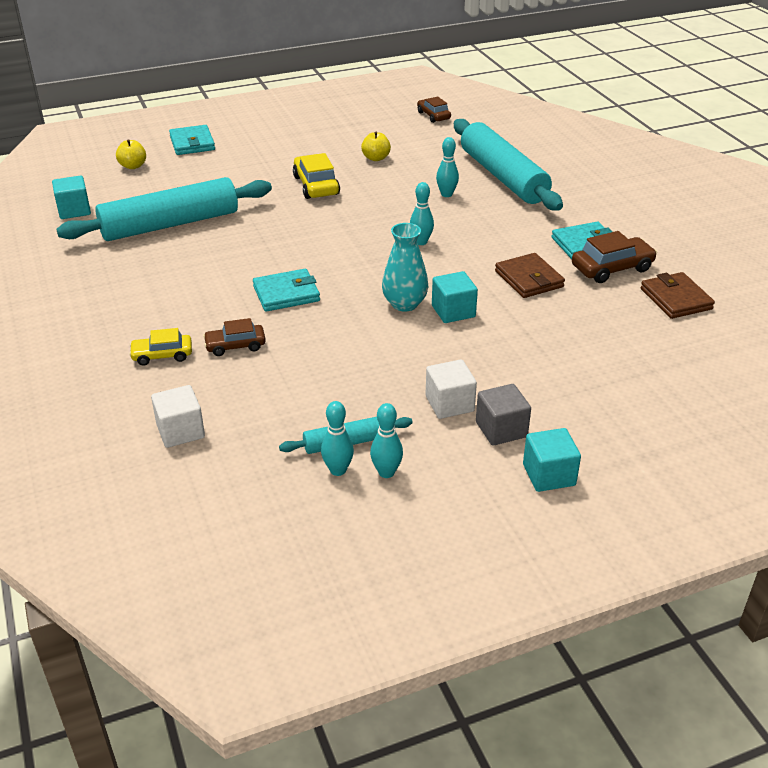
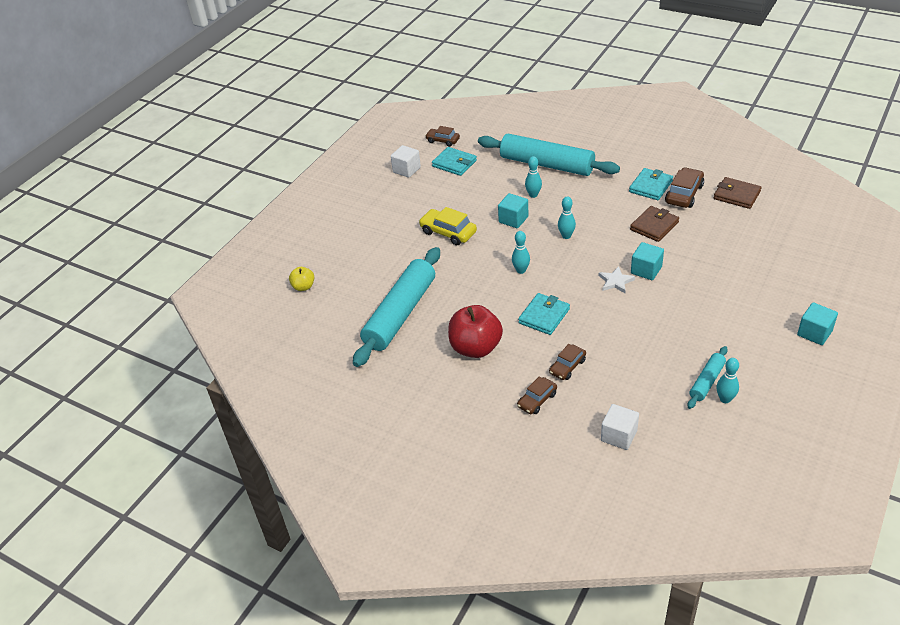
camera: 35 degrees left, 5 degrees up
turquoise cube [52,175,91,219] -> turquoise cube moved to [498,193,528,228]
yellow car [129,328,192,365] -> brown car [517,376,557,414]
turquoise wallet [169,125,215,155] -> turquoise wallet moved to [432,147,477,176]
yellow apple [361,132,391,161] -> none
turquoise bowling pin [370,403,403,478] -> turquoise bowling pin moved to [512,231,530,274]
turquoise vase [382,223,429,312] -> white star [599,266,635,293]
white cube [426,359,477,419] -> white cube moved to [391,145,421,178]
grey cube [476,384,531,446] -> none
brown wallet [495,253,565,298] -> brown wallet turned 75 degrees counterclockwise [630,206,679,242]
none -> red apple [448,305,503,358]

